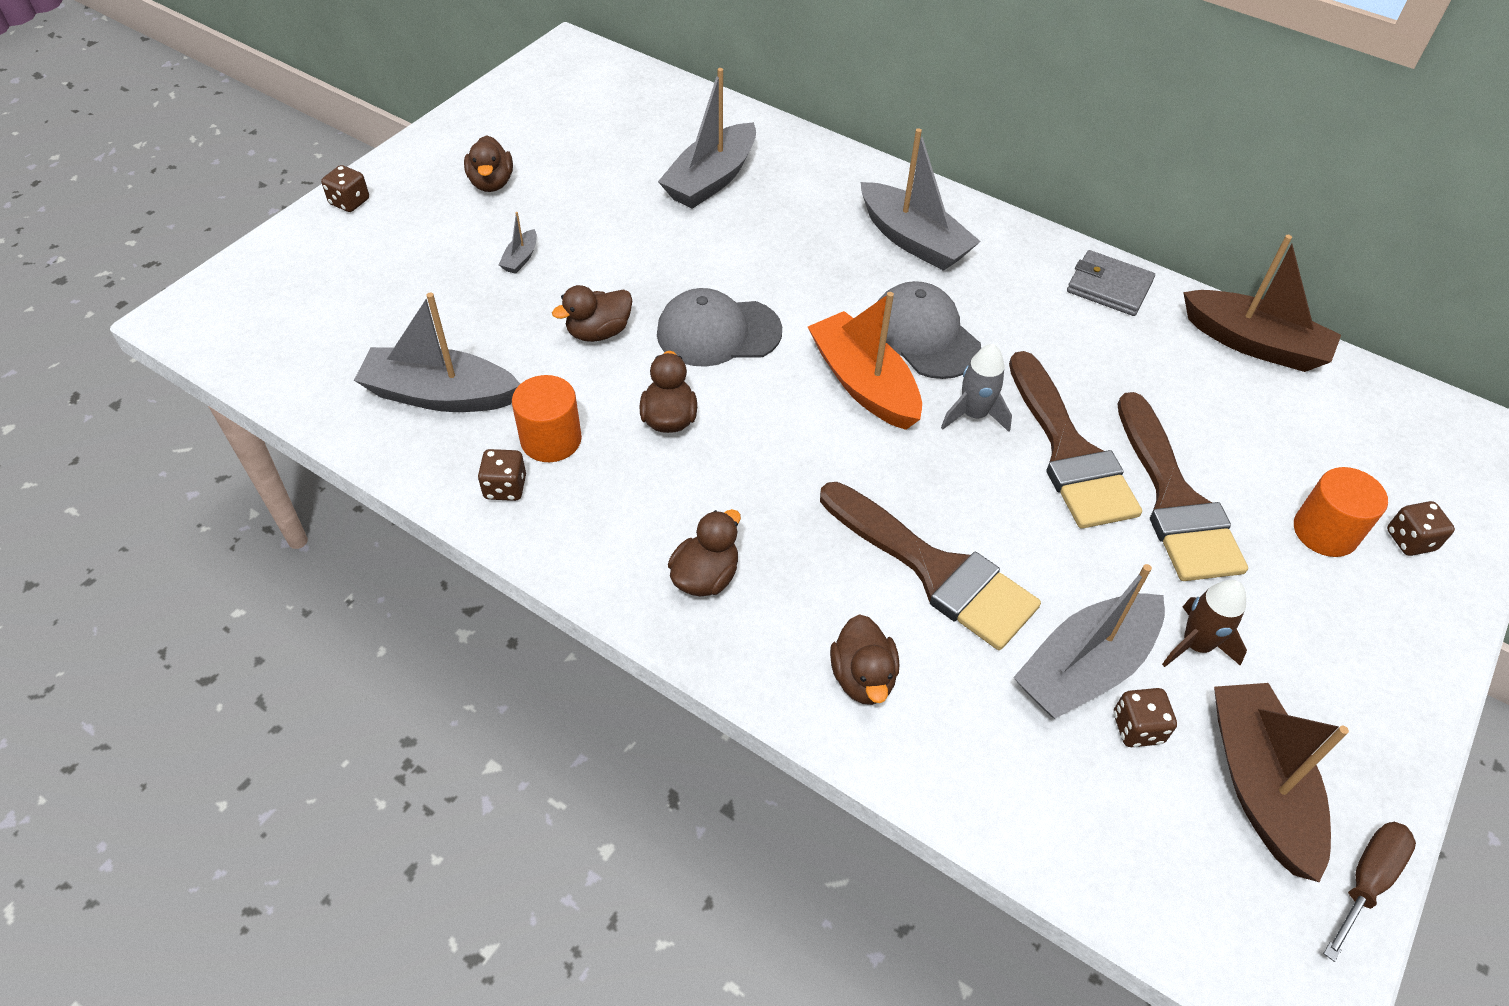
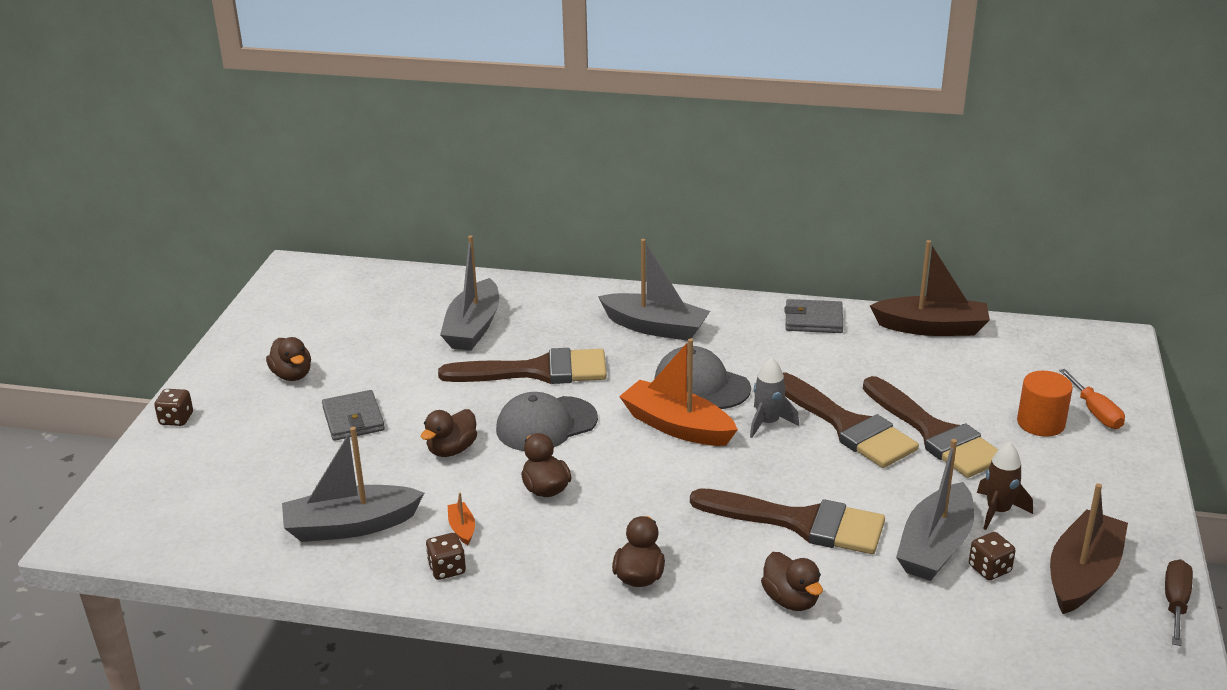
camera: 20 degrees left, 20 degrees down
grey boat [499,212,537,274] -> grey wallet [322,390,385,441]
orange cylinder [512,375,582,462] -> orange boat [448,492,475,545]
brown boat [1214,683,1349,882] -> brown boat turned 60 degrees clockwise [1050,483,1128,614]
brown dice [1387,501,1455,556] -> orange screwdriver [1059,369,1125,429]
none -> brown brush [438,348,607,384]

